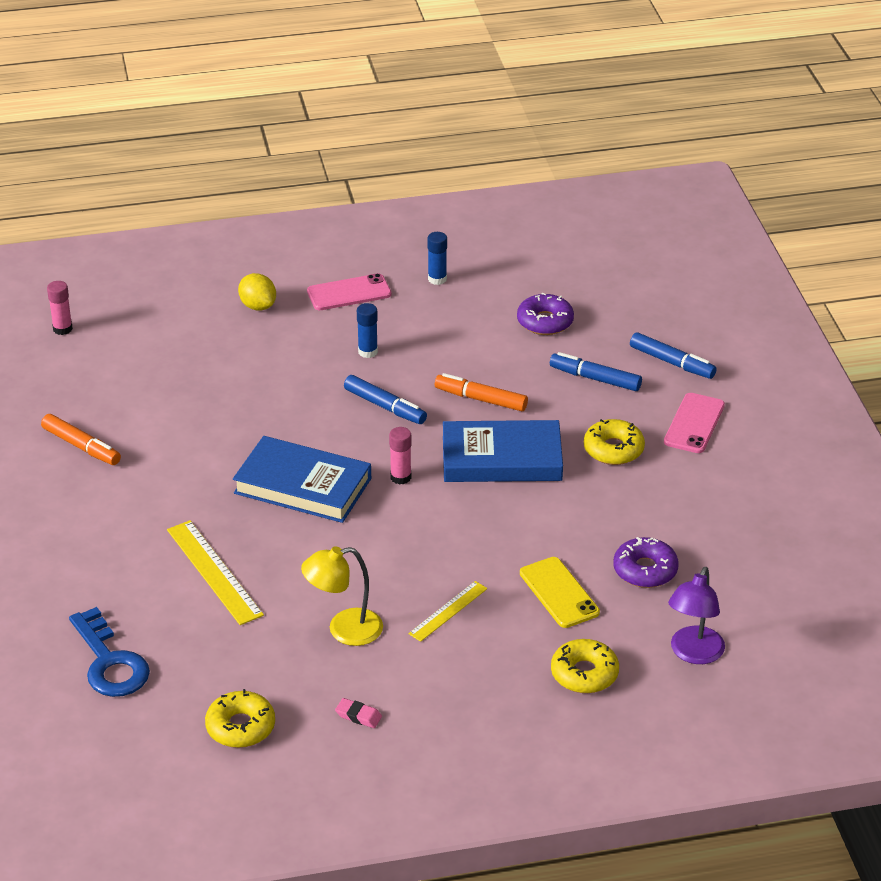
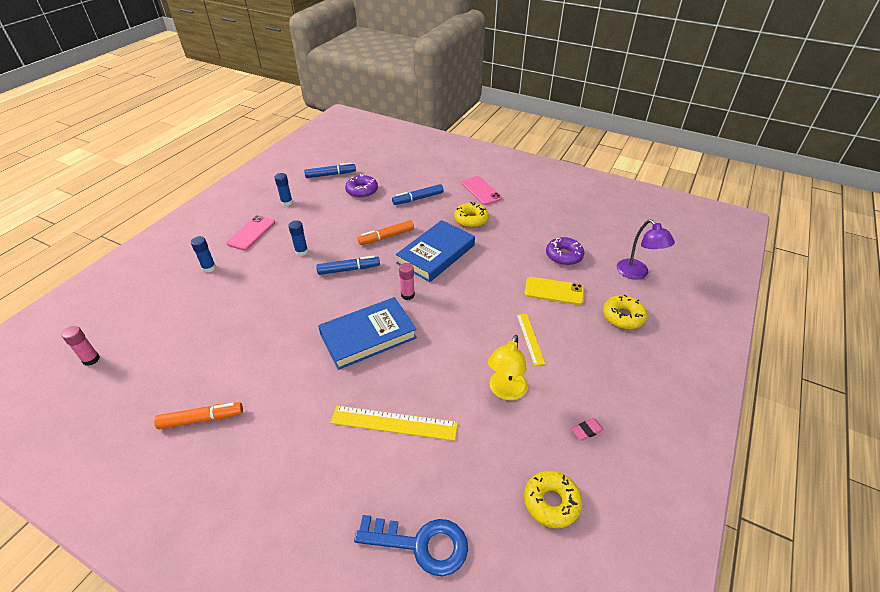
camera: 50 degrees left, 5 degrees up
yellow lemon [238,273,276,311] -> blue glue stick [191,236,216,273]
blue marker [630,332,717,379] -> blue marker moved to [304,163,356,178]

